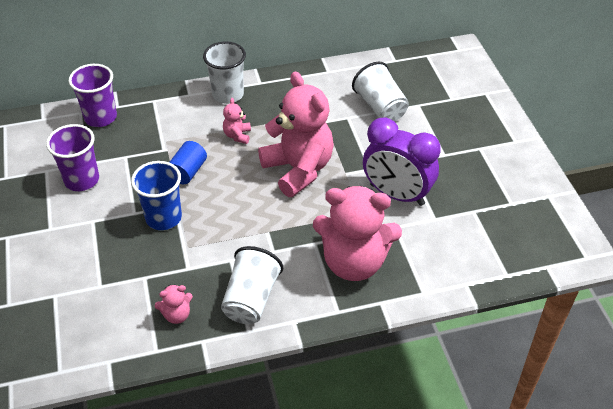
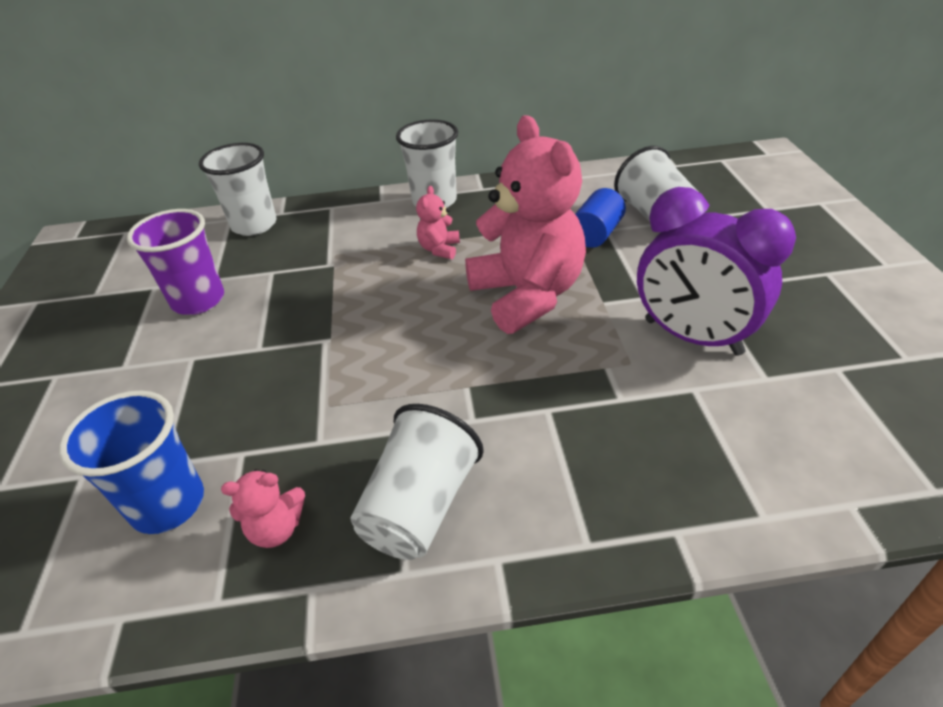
camera: 10 degrees right, 5 degrees down
purple cup [69,64,117,127] -> white cup [199,143,277,236]
blue cup [131,161,182,230] -> blue cup moved to [59,391,204,534]
blue cylinder [169,141,207,184] -> blue cylinder moved to [575,188,626,248]
pink teddy bear [313,186,402,281] -> none

